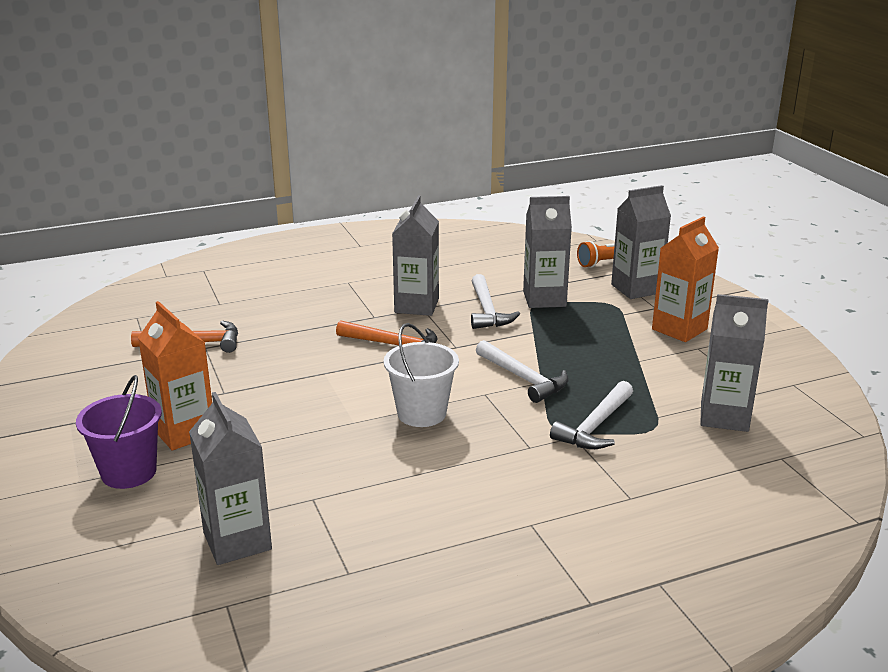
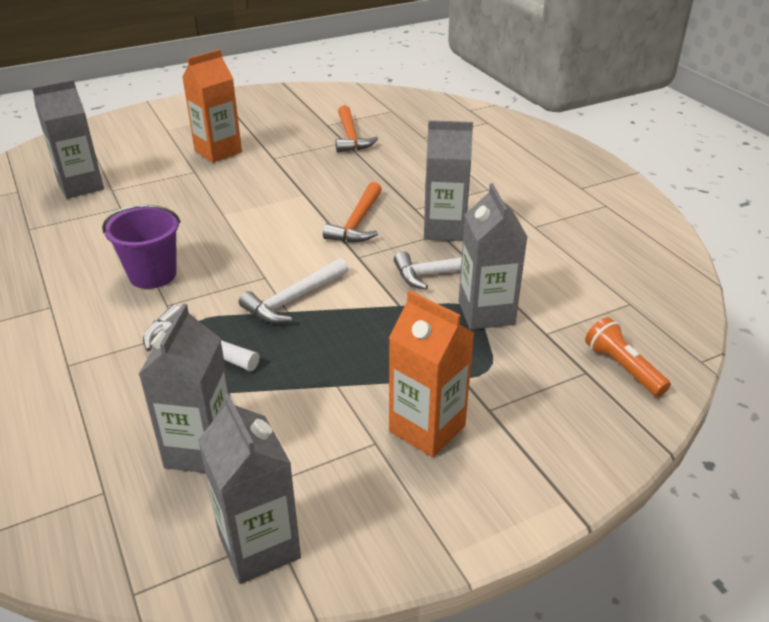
camera: 85 degrees right, 10 degrees up
purple bucket [76,375,162,489] -> purple bucket moved to [102,204,181,289]
white bucket [384,323,459,427] -> none
grey carton [611,185,671,299] -> grey carton moved to [198,394,301,584]

